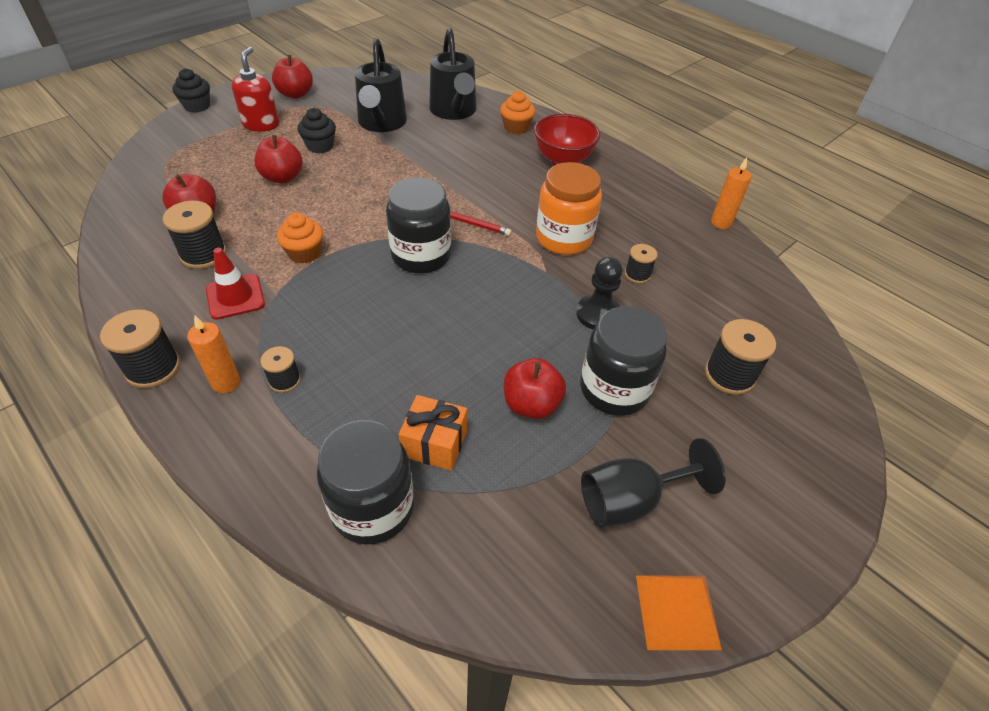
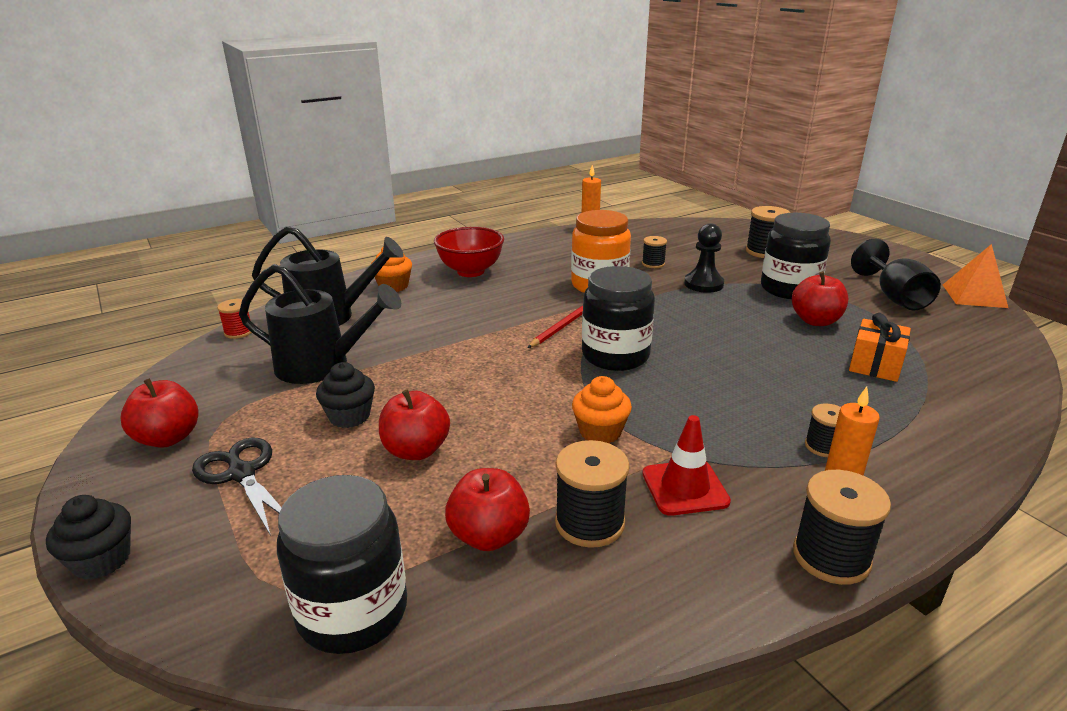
camera: 75 degrees left, 20 degrees down
red soap dispenser [231,47,279,132] -> black scissors [192,437,282,536]
black jar [317,420,414,545] -> black jar moved to [277,475,407,654]
none -> red spool [217,299,252,339]

